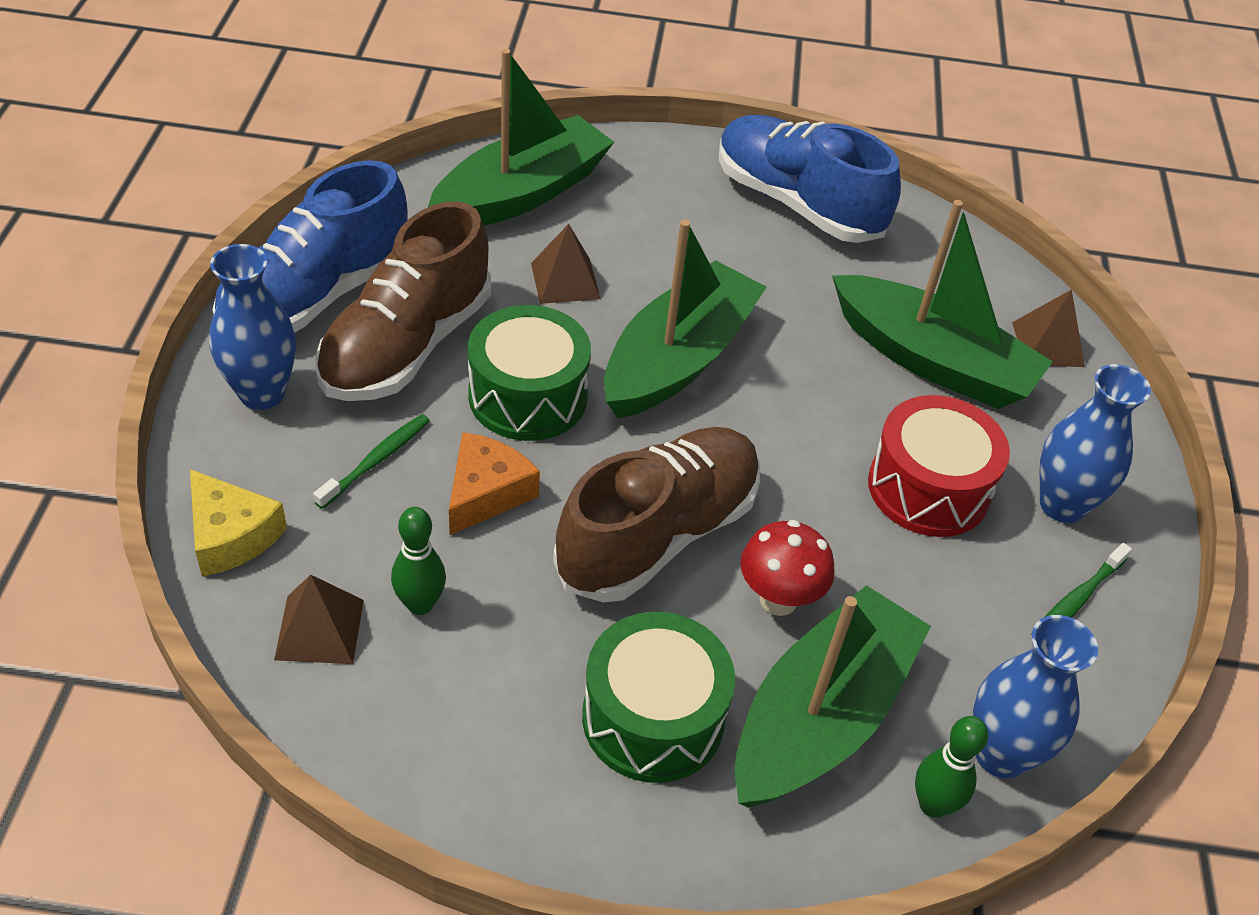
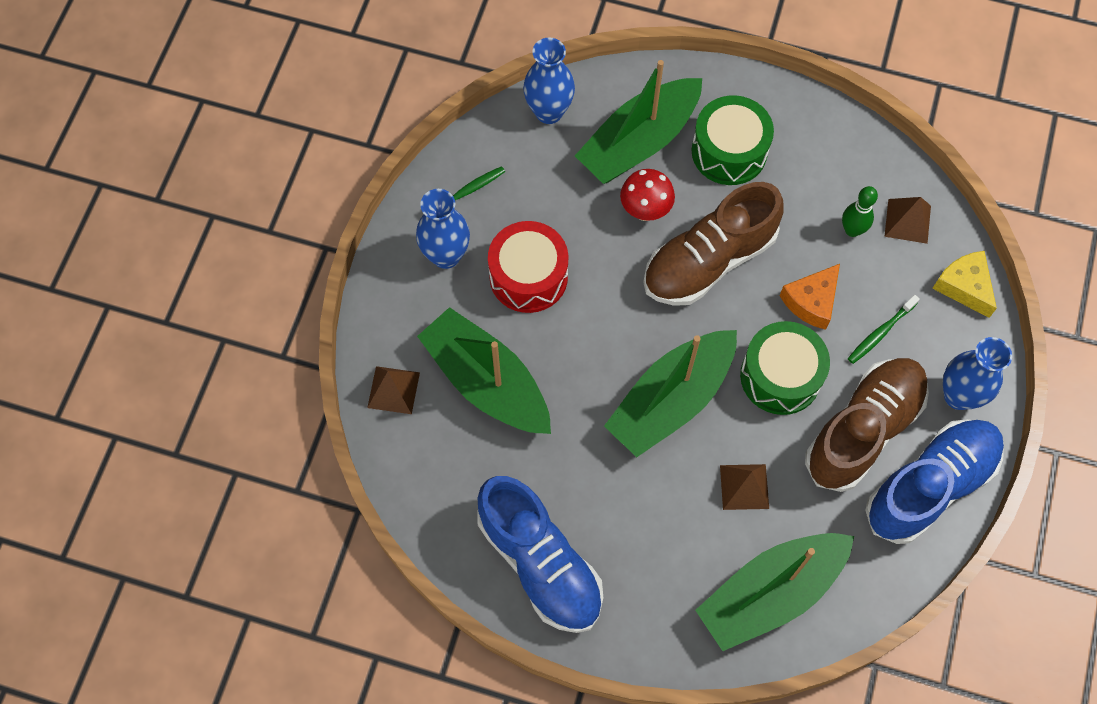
camera: 165 degrees left, 20 degrees up
green bowling pin [915,716,988,818] -> none

